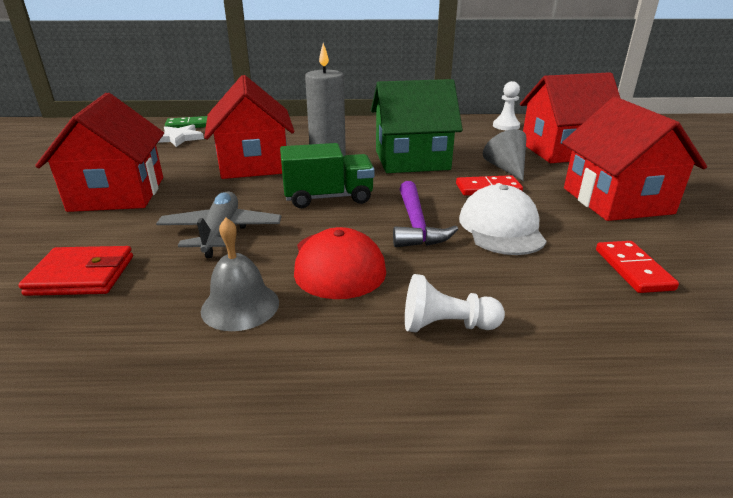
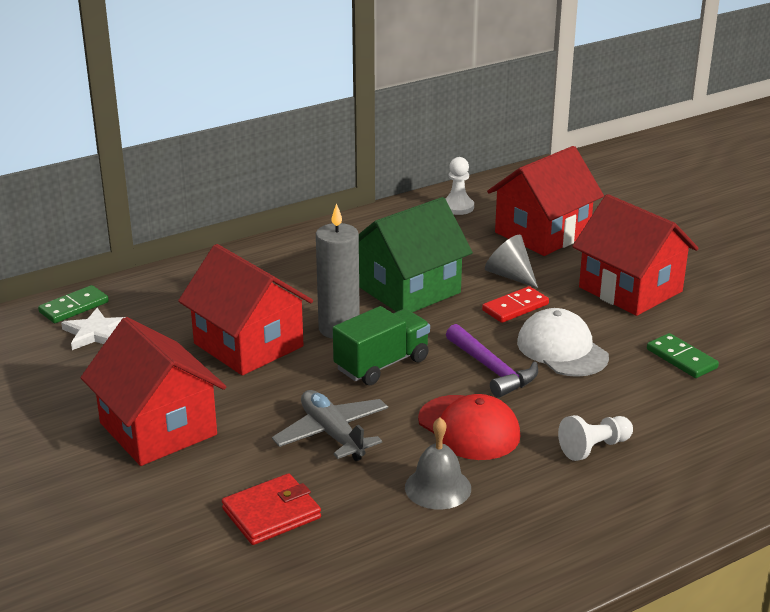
camera: 30 degrees left, 0 degrees up
red domino [596,241,679,293] -> green domino [647,333,719,378]

